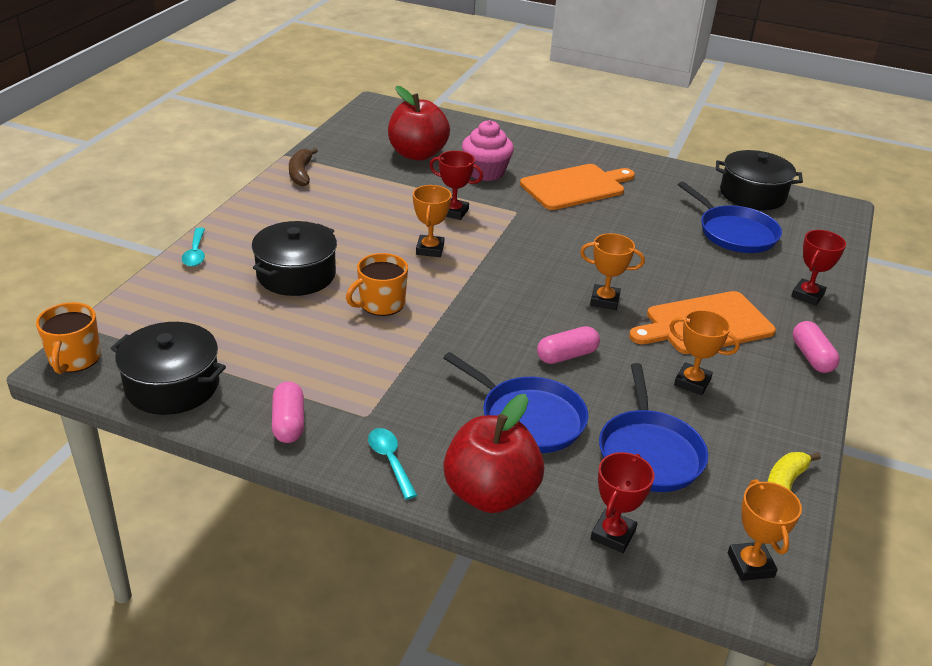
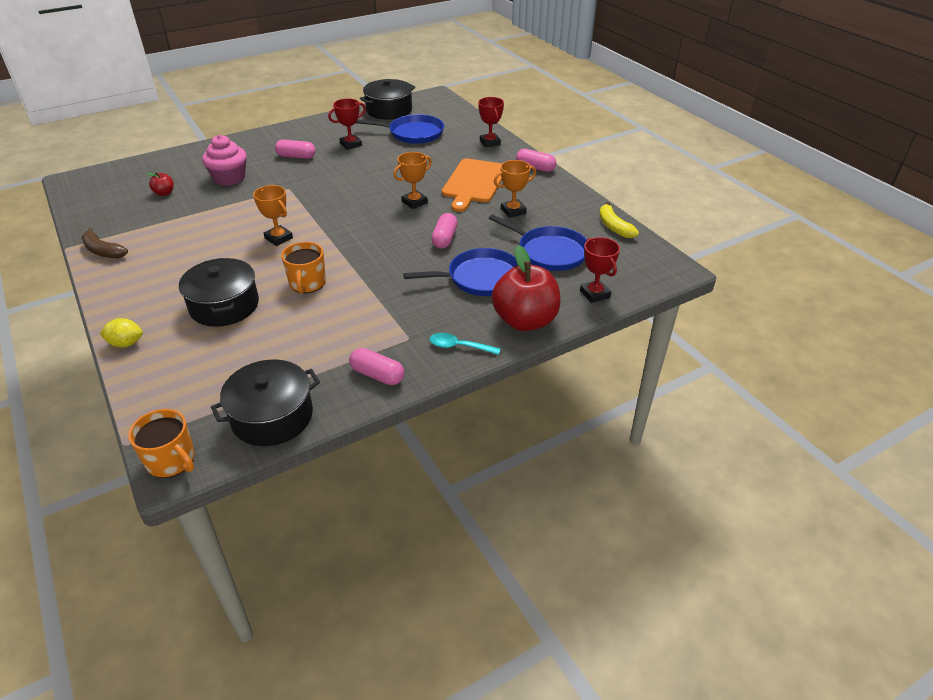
camera: 50 degrees left, 5 degrees up
turquoise spoon [182,227,205,267] -> yellow lemon [100,318,143,347]
red apple [388,86,450,161] -> red apple [146,172,174,196], size x0.43
red trophy [429,151,483,220] -> red trophy moved to [328,99,366,150]
orange cutting board [520,164,635,210] -> pink capsule [275,140,316,159]
orange trophy [728,479,802,581] -> none

